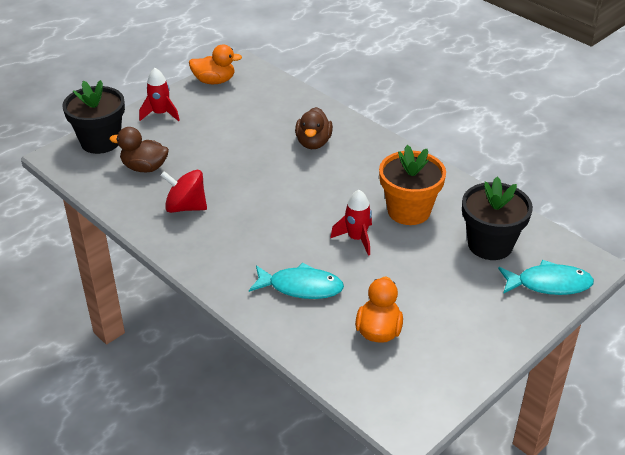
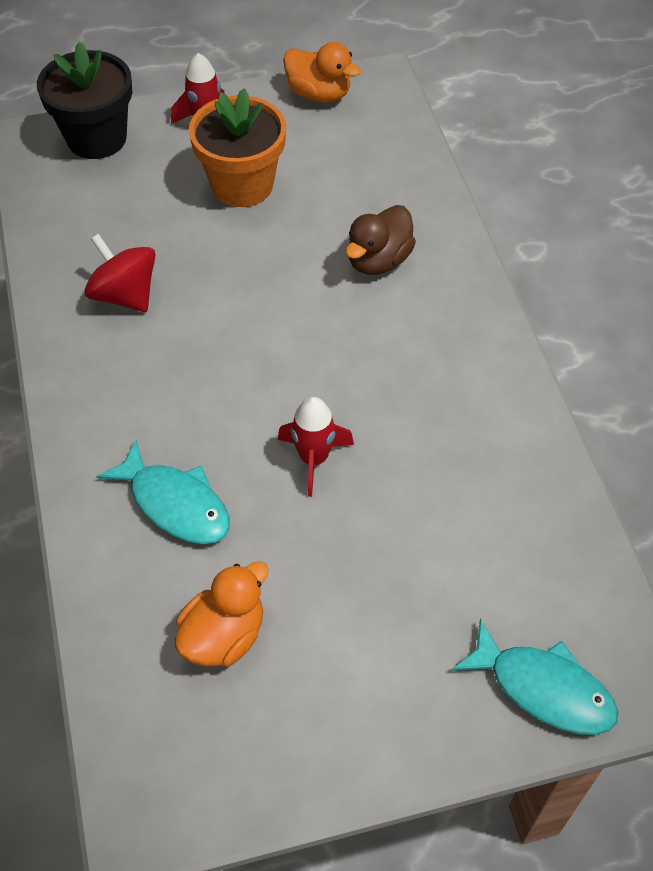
camera: 30 degrees right, 15 degrees up
brown duck [109,127,169,172] -> none
orange flower pot [379,145,446,225] -> orange flower pot moved to [189,88,286,207]
black flower pot [462,177,533,260] -> none

